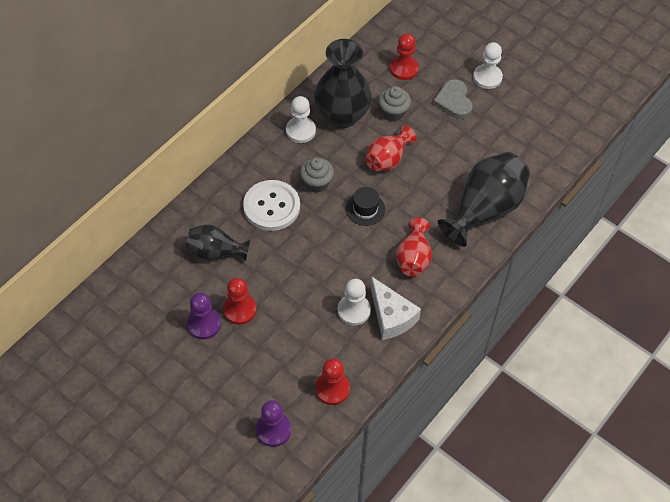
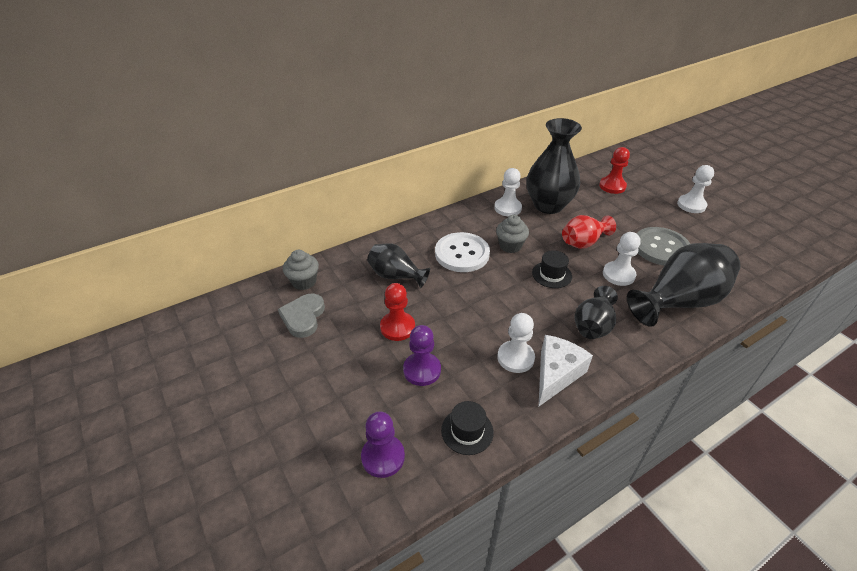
camera: 20 degrees right, 15 degrees down
purple pawn [187,292,221,340] -> purple pawn moved to [403,325,441,386]
red pawn [315,358,350,405] -> black hat [441,401,494,455]
white cheese [370,276,421,340] -> white cheese turned 135 degrees counterclockwise [538,335,593,407]
grey cupcake [378,86,411,121] -> grey cupcake moved to [283,250,319,290]
red vase [396,218,432,277] -> black vase [574,286,618,339]
grey heart [433,79,473,119] -> grey heart moved to [278,294,325,338]
none -> white pawn [603,232,641,286]
none -> grey button [637,227,690,266]

